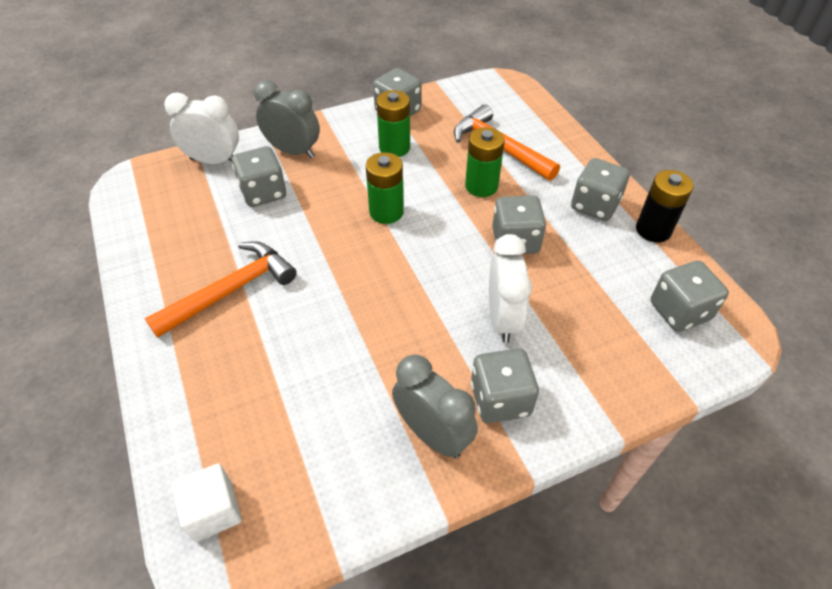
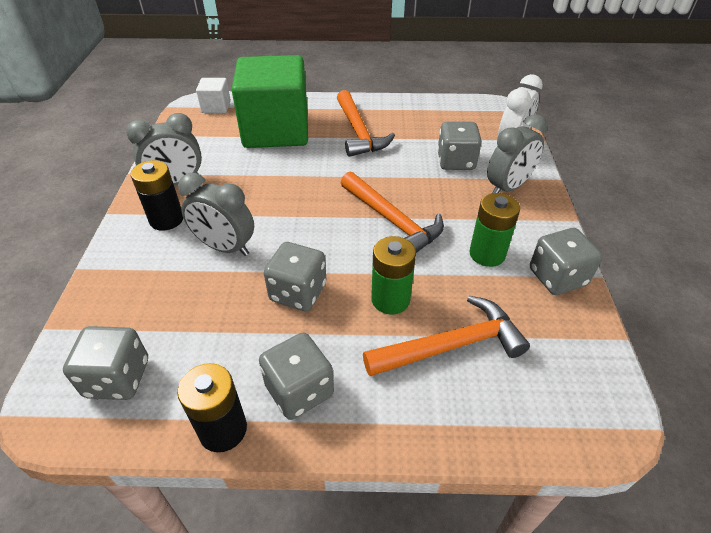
camera: 115 degrees right, 5 degrees down
green battery [366,152,404,224] -> orange hammer [341,171,444,253]
grey dice [471,348,539,423] -> black battery [131,160,183,231]
white clock [489,234,532,343] -> grey clock [178,173,254,256]
none -> green cube [232,55,308,148]

